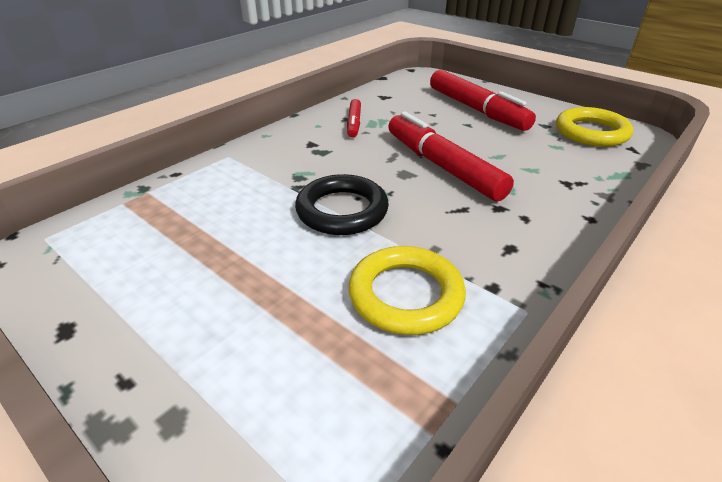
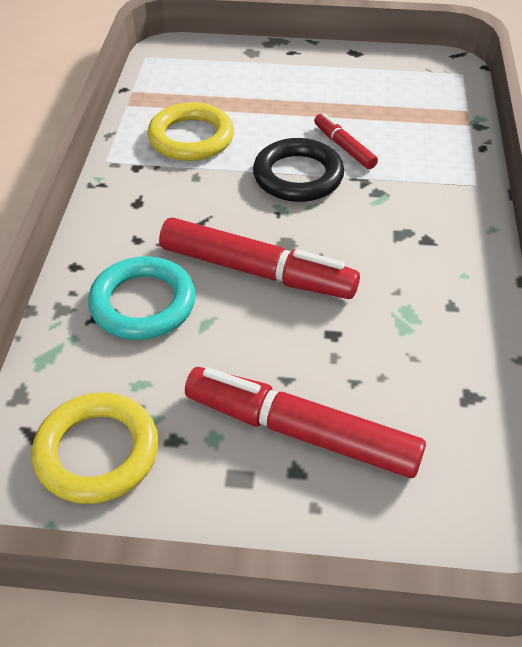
camera: 145 degrees right, 10 degrees up
red marker [347,99,361,138] -> red marker moved to [314,113,378,169]
none -> turquoise ring [88,256,196,340]

